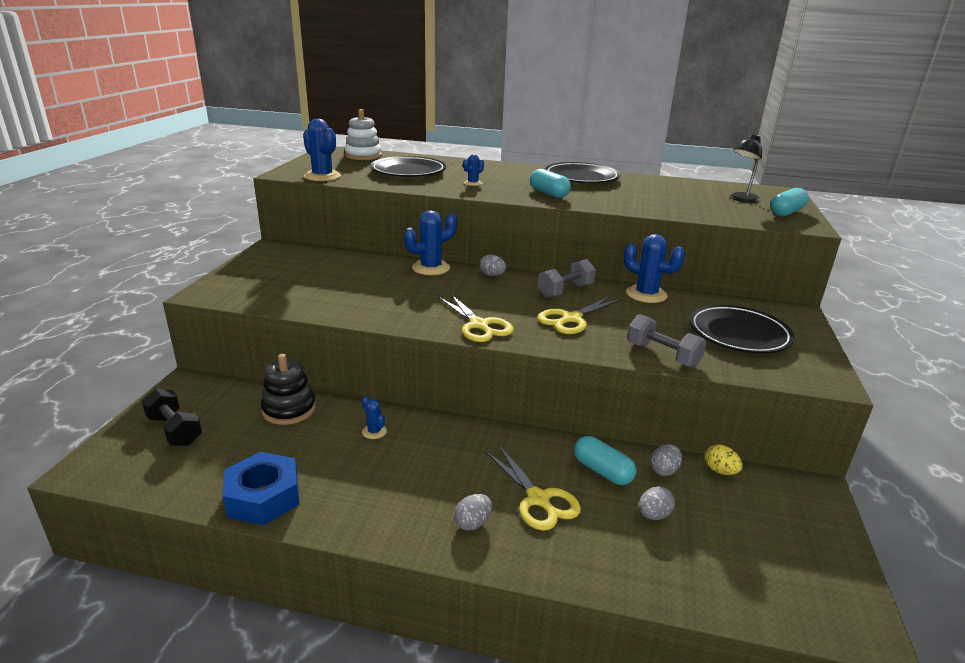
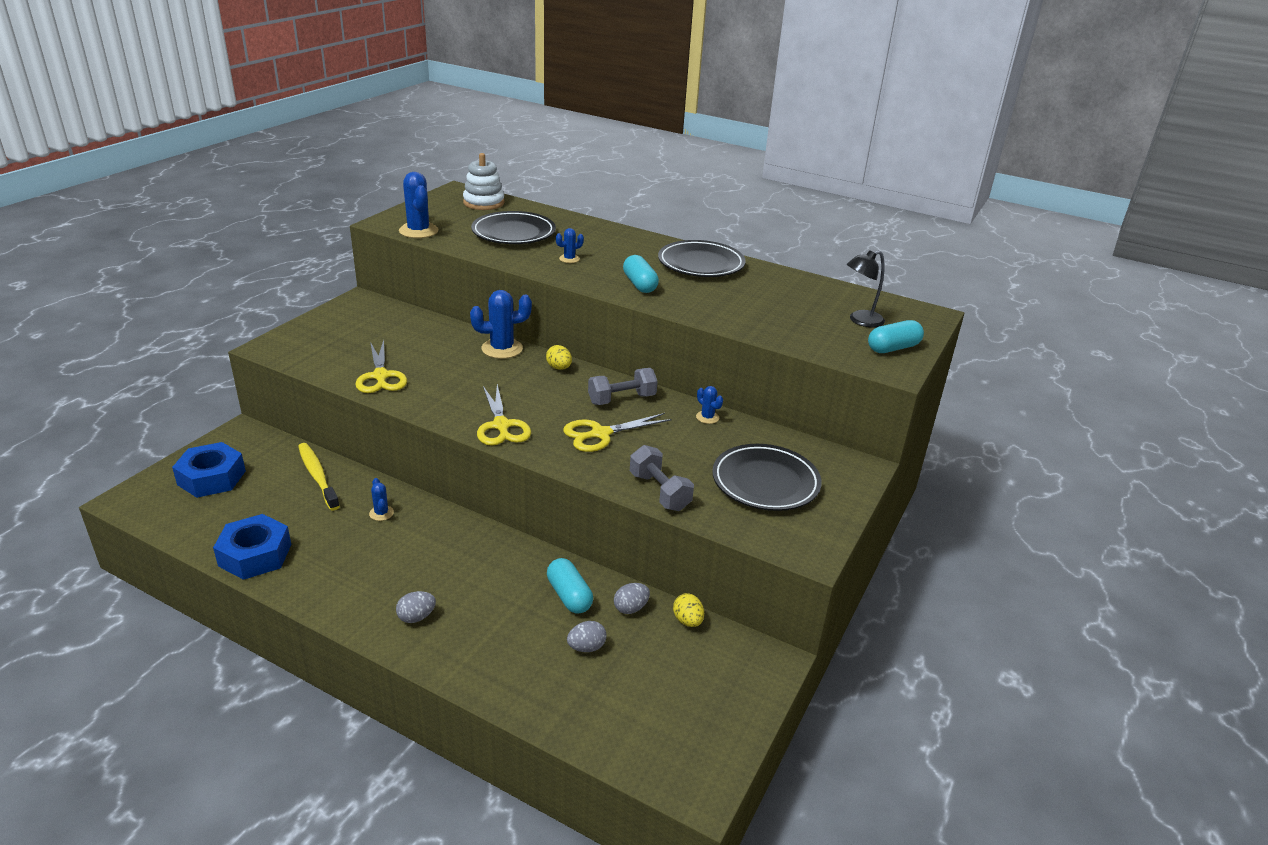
camera: 15 degrees right, 5 degrees up
black dumbbell [142,388,202,446] -> blue nut [172,442,246,498]
black stacking toy [261,354,316,425] -> yellow toothbrush [298,443,340,510]
grey egg [480,254,506,276] -> yellow egg [546,345,572,370]
yellow scissors [485,444,581,531] -> yellow scissors moved to [355,340,407,393]
blue cactus [623,234,685,303] -> blue cactus [696,386,723,424], size x0.51

